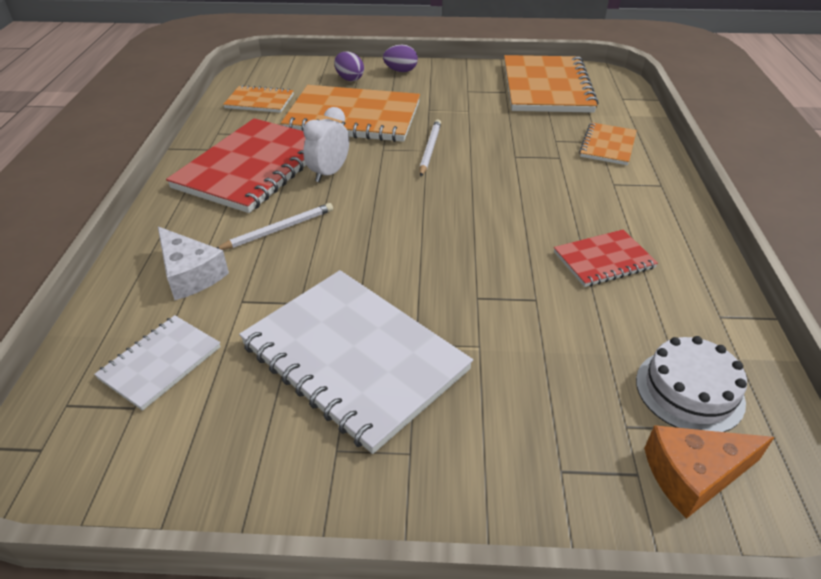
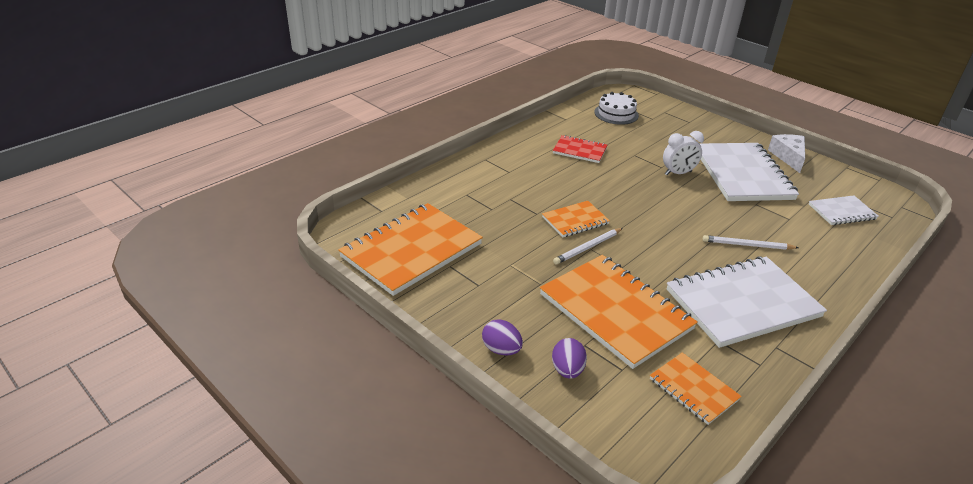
camera: 140 degrees left, 5 degrees down
white cheese [158,226,229,300] -> white cheese moved to [768,134,805,173]
red notebook [166,118,306,213] -> white notebook [667,256,827,348]
white clock [303,107,349,182] -> white clock moved to [663,131,704,175]
orange notebook [579,122,637,165] -> orange notebook moved to [542,201,610,237]
orange cheese [644,425,775,519] -> none

